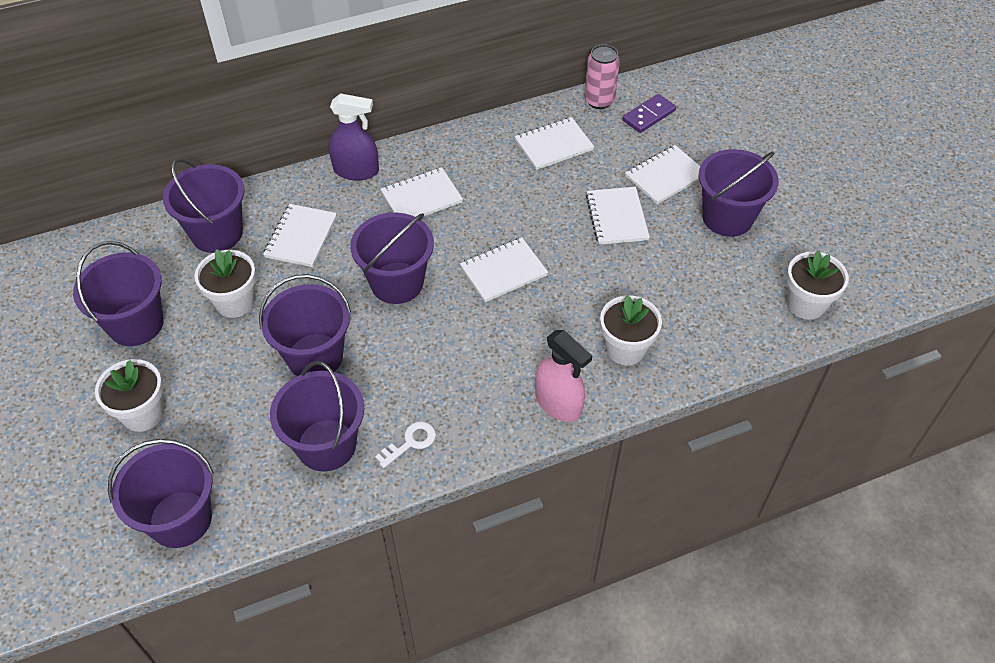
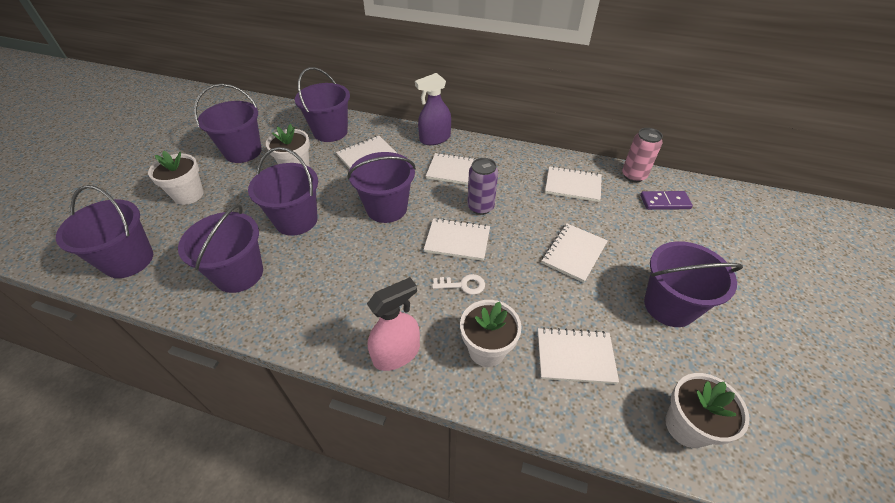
camera: 40 degrees right, 5 degrees down
purple spray bottle [329,93,379,180] -> purple spray bottle turned 105 degrees clockwise [415,73,451,145]
white key [375,422,436,468] -> white key moved to [432,274,485,295]
pink spray bottle [535,330,592,422] -> pink spray bottle turned 120 degrees counterclockwise [367,277,420,371]
white notebook [625,145,700,204] -> white notebook moved to [538,327,619,384]
none -> purple can [467,158,498,215]

